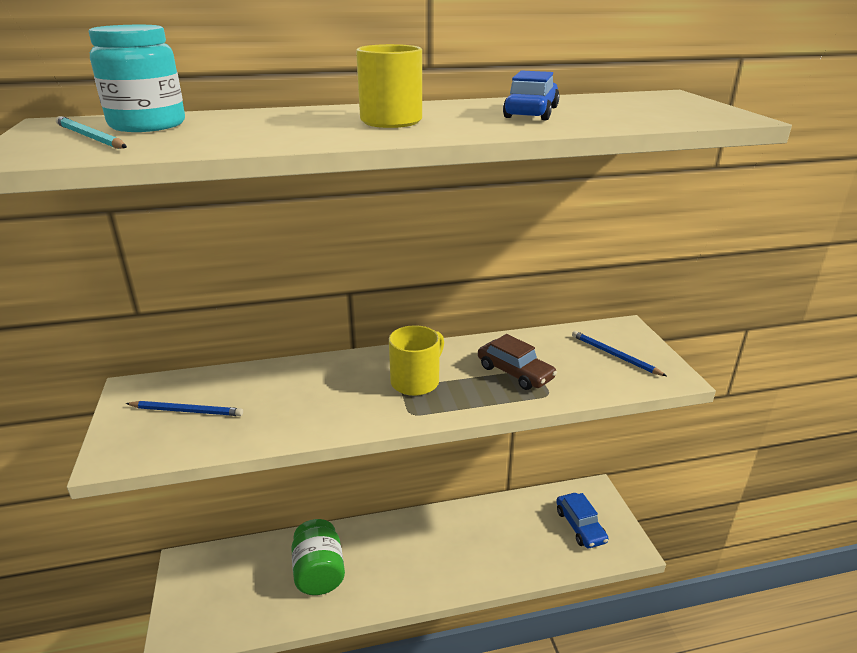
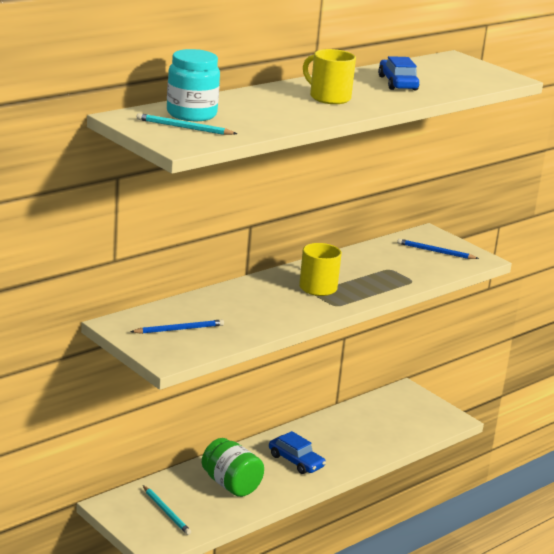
camera: 30 degrees left, 5 degrees down
brown car [478,334,557,390] -> none
blue car [556,493,609,548] -> blue car moved to [269,431,326,474]
none -> turquoise pencil [143,485,191,535]

